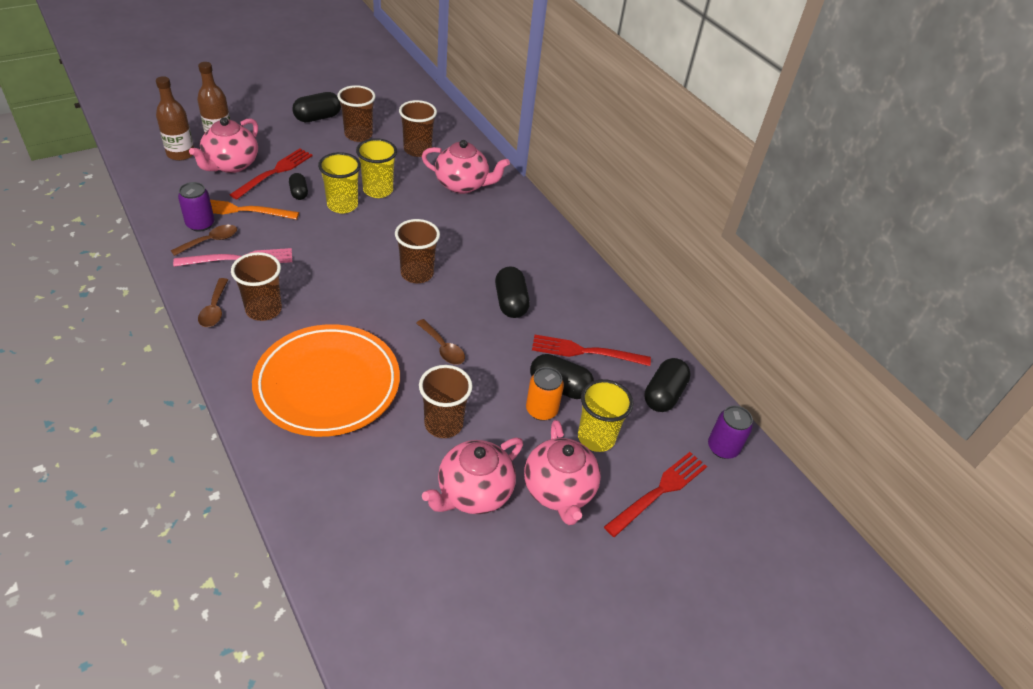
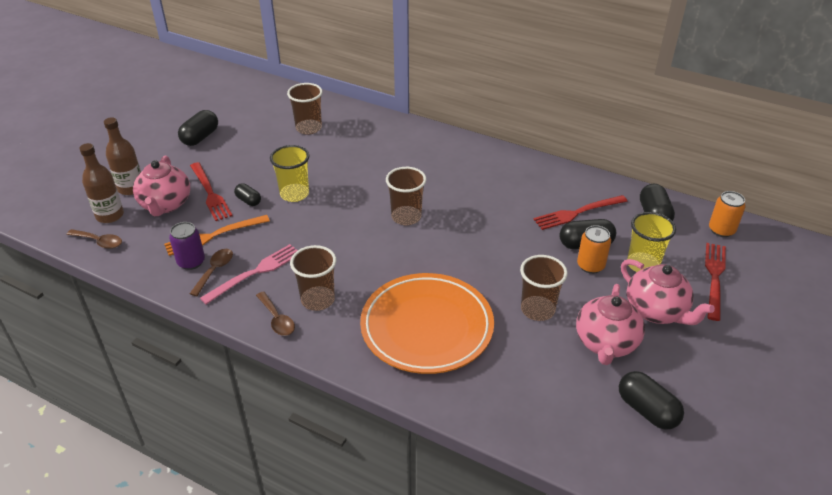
camera: 25 degrees left, 5 degrees down
red fork [230,148,313,199] -> red fork turned 150 degrees clockwise [190,162,233,221]
brown cup [337,85,376,142] -> none
yellow cup [356,138,397,198] -> none
brown spoon [416,319,465,365] -> brown spoon moved to [66,229,122,249]
pink teapot [422,140,510,194] -> none
black capsule [495,267,530,318] -> black capsule moved to [619,371,684,430]
purple can [708,405,753,459] -> orange can [709,191,746,237]

